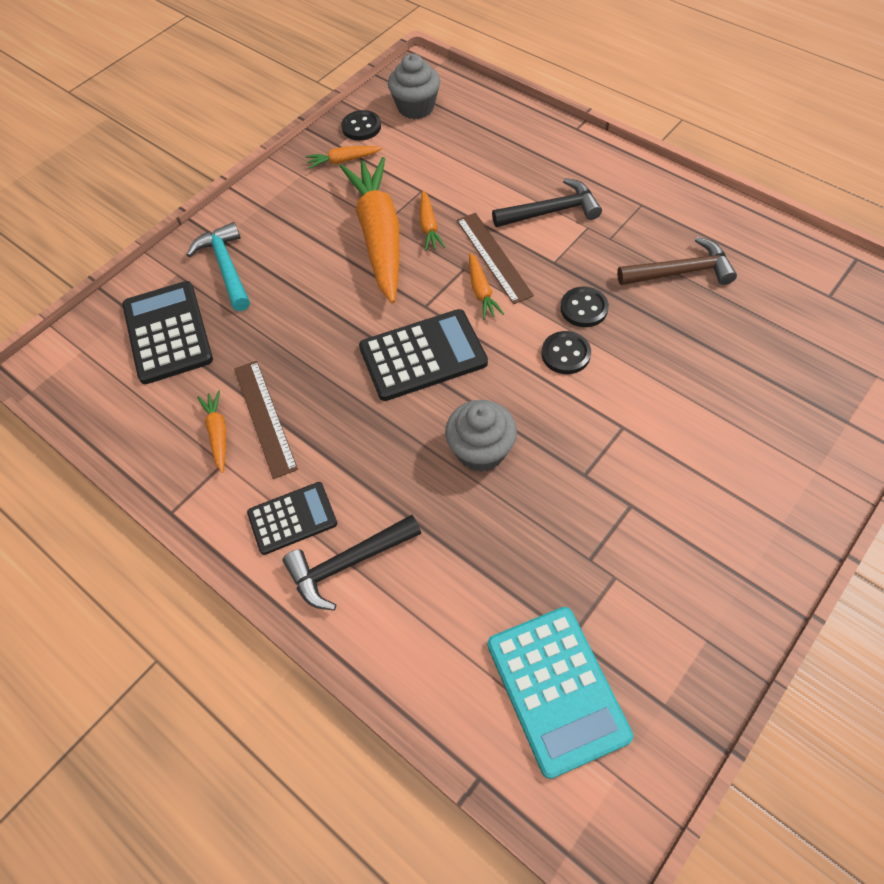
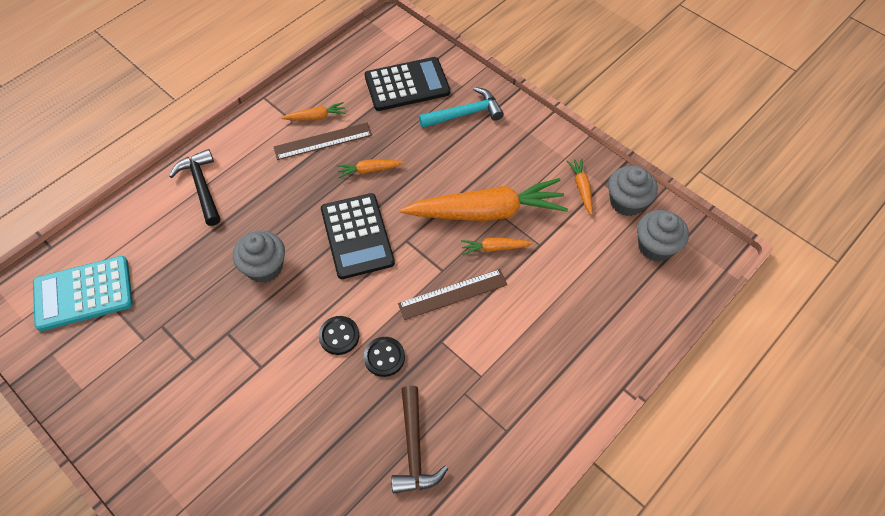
camera: 90 degrees right, 0 degrees up
black calculator [247,482,337,555] -> none
black button [341,110,381,141] -> grey cupcake [608,166,658,216]
orange carrot [469,253,504,319] -> orange carrot moved to [337,159,404,178]
black hammer [492,178,602,227] -> none

